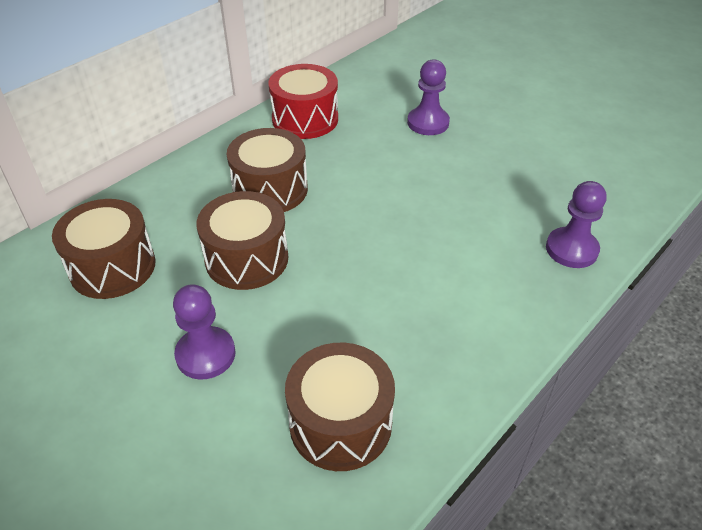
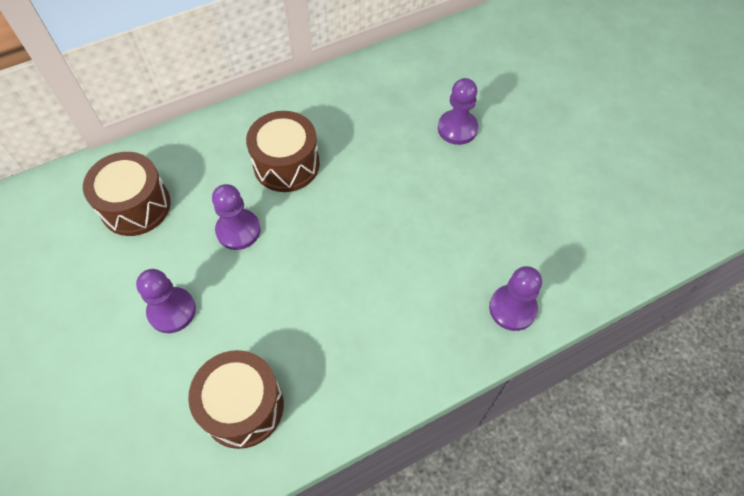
camera: 20 degrees right, 15 degrees up
brown drum [196,191,288,290] -> purple pawn [212,184,260,250]
red drum [269,64,338,139] -> none

